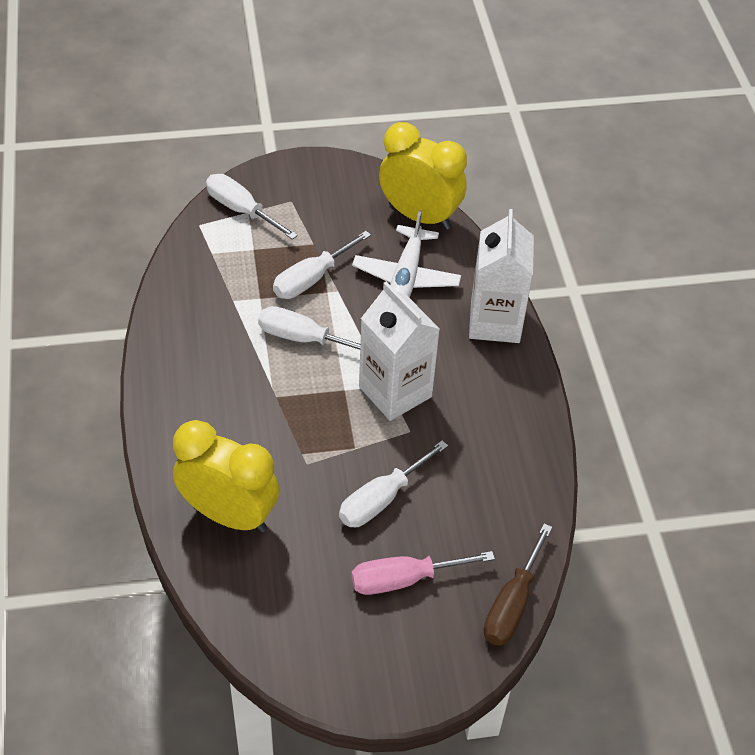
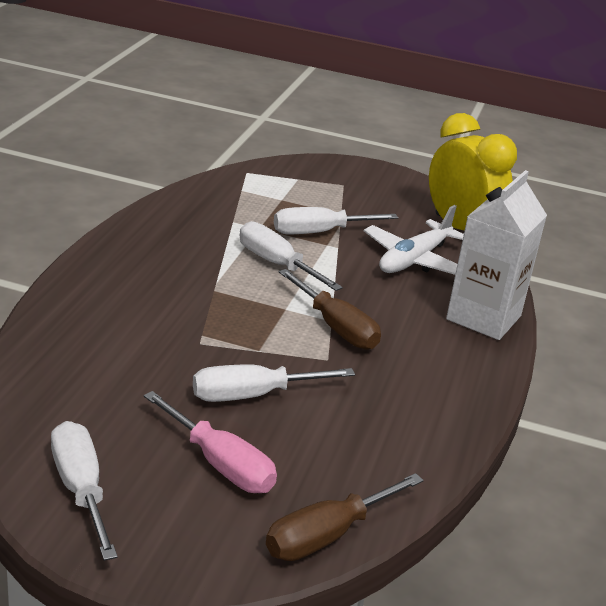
camera: 25 degrees right, 20 degrees down
yellow clock [173,420,279,533] -> none
white screwdriver [206,174,298,240] -> white screwdriver moved to [51,421,118,561]
pink screwdriver [351,551,495,595] -> pink screwdriver turned 150 degrees counterclockwise [144,391,277,493]
white carton [359,282,440,421] -> brown screwdriver [279,269,381,350]

